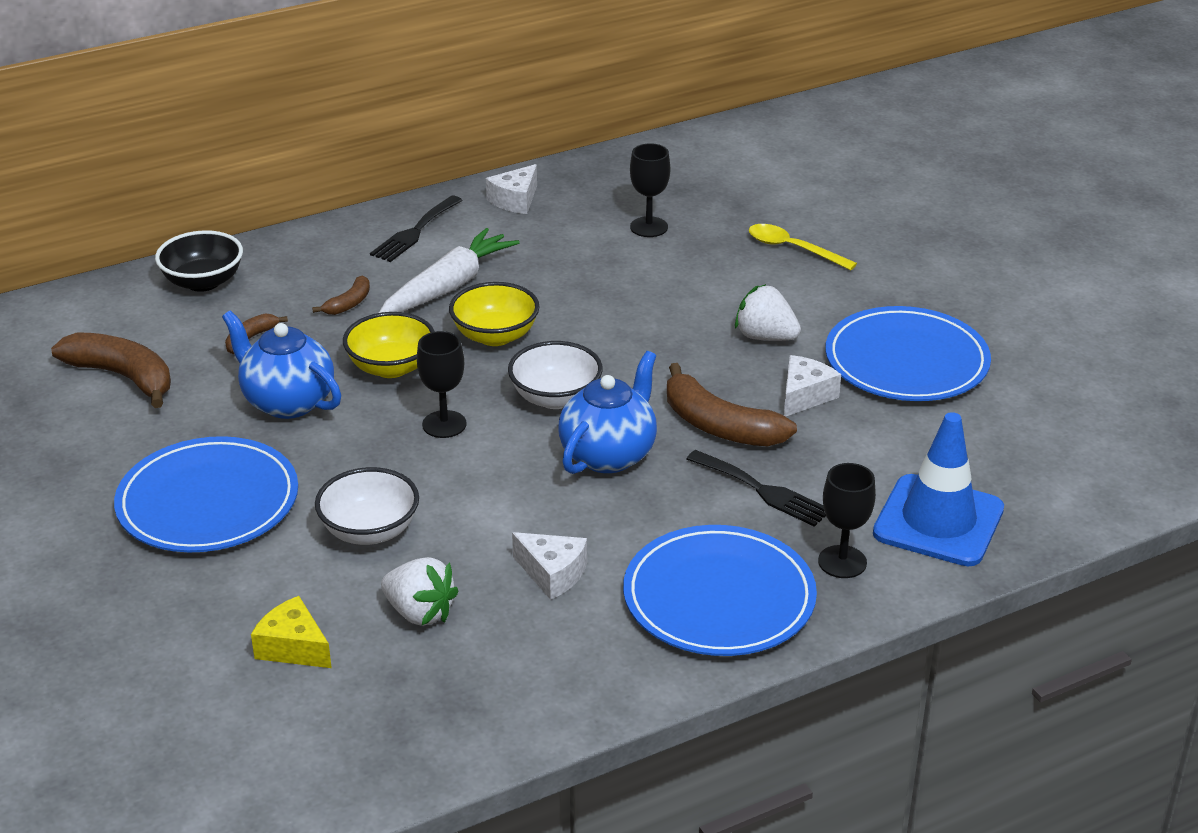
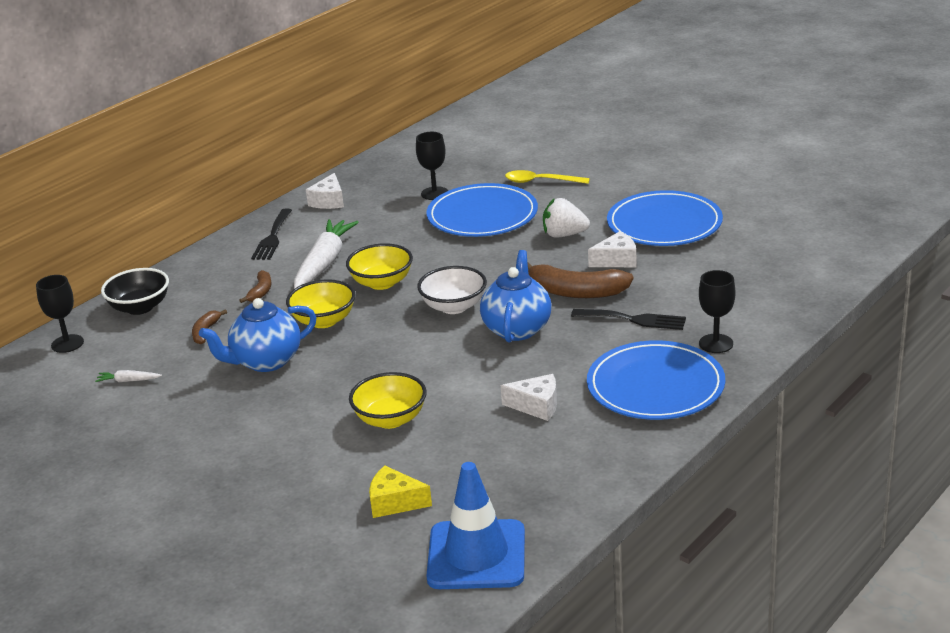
camera: 20 degrees left, 5 degrees down
brown banana [51,333,171,408] -> white carrot [95,370,162,382]
blue plate [114,436,298,552] -> blue plate moved to [426,183,538,237]
blue teapot [222,311,341,419] -> blue teapot turned 45 degrees counterclockwise [199,298,317,372]
white bowl [315,467,419,545] -> yellow bowl [349,372,427,429]
white strawberry [381,557,459,626] -> none
black goblet [417,331,467,438] -> black goblet moved to [36,275,84,353]
white cheese [784,355,841,417] -> white cheese turned 60 degrees clockwise [588,231,637,267]
blue traffic cone [873,412,1004,566] -> blue traffic cone moved to [426,462,525,589]

